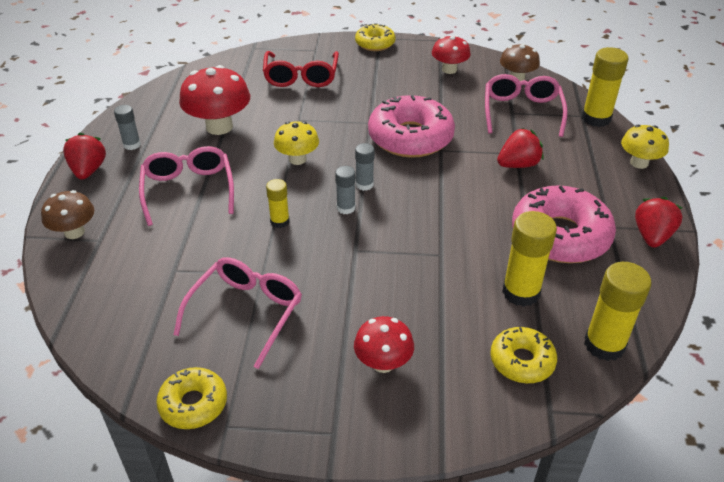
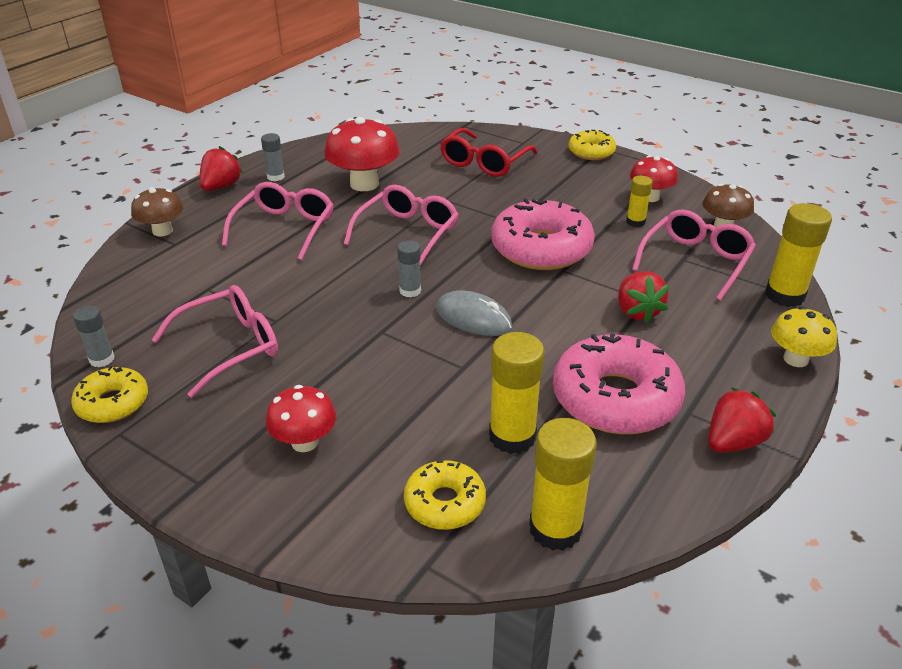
camera: 30 degrees right, 5 degrees down
yellow glue stick [266,179,290,228] -> yellow glue stick moved to [626,176,653,227]
yellow mushroom [274,121,319,165] -> pink glasses [344,185,459,266]
grey glue stick [355,143,375,191] -> grey glue stick moved to [73,306,114,367]
red strawberry [497,128,544,168] -> red strawberry turned 75 degrees clockwise [618,271,669,323]
none -> grey mouse [436,290,512,336]

